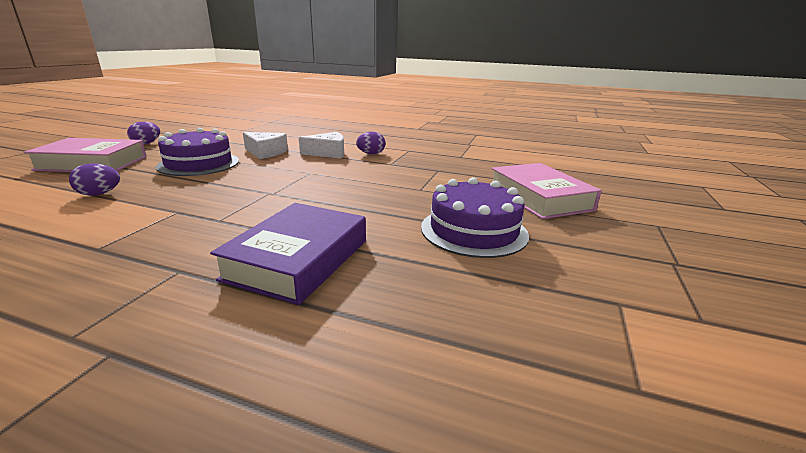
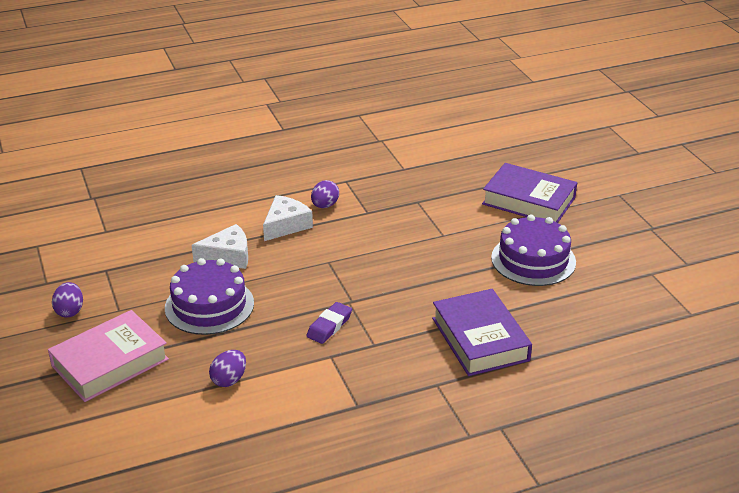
camera: 40 degrees left, 10 degrees up
pink book [492,163,602,219] -> purple book [482,163,577,223]
none -> purple eraser [307,302,352,344]

